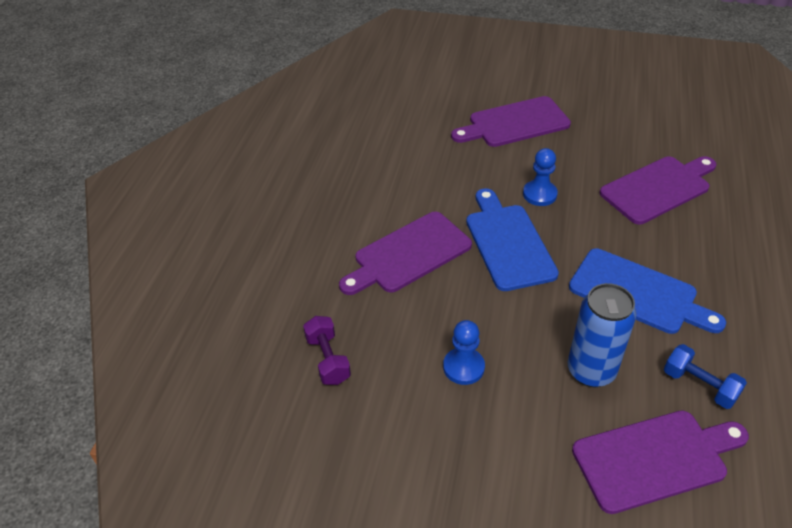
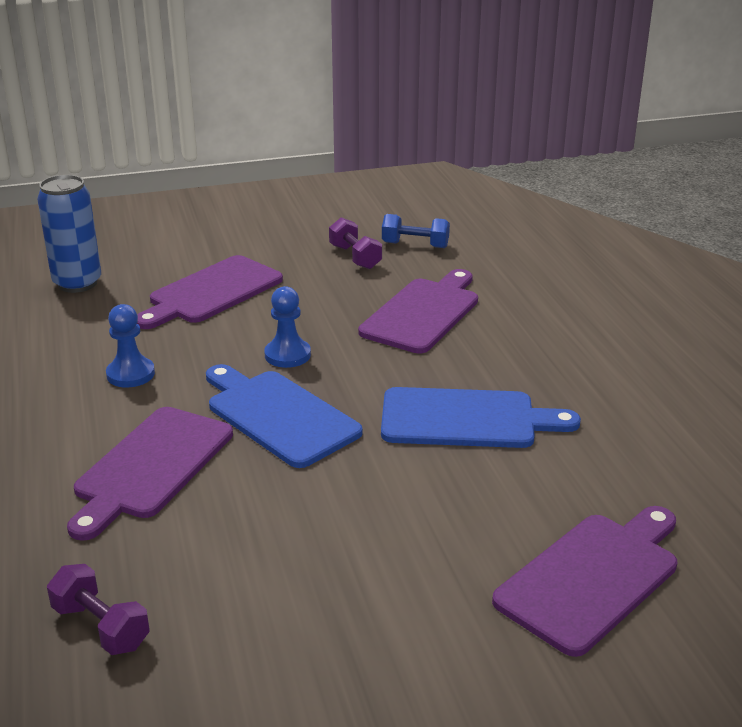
camera: 30 degrees left, 15 degrees down
blue pawn [443,320,485,385] -> blue pawn moved to [106,304,155,387]
blue can [568,283,636,387] -> blue can moved to [37,175,101,293]
blue dumbbell [664,344,747,409] -> blue dumbbell moved to [382,214,450,248]
none -> purple dumbbell [329,217,382,269]

